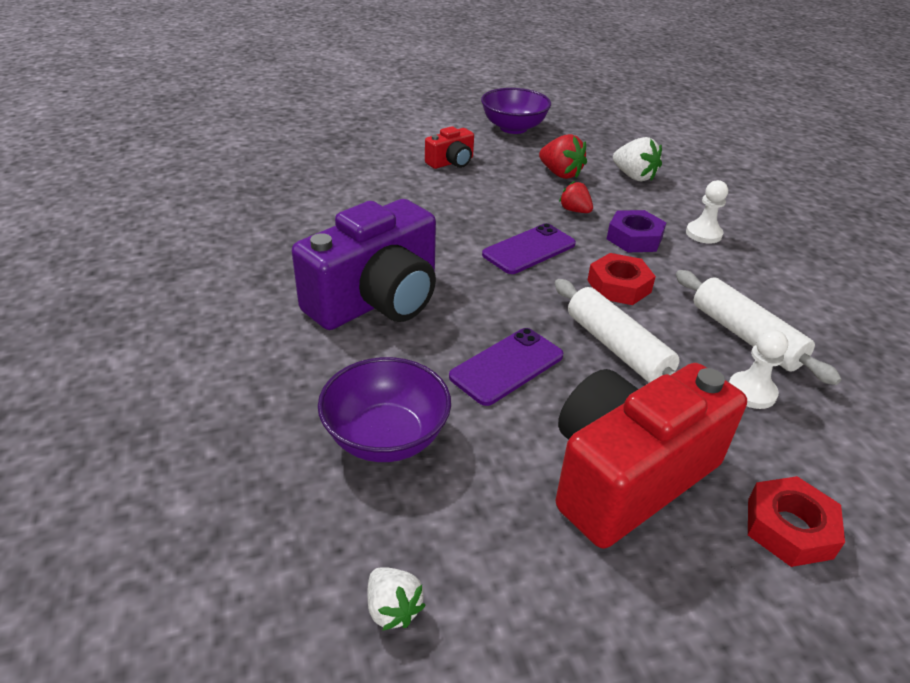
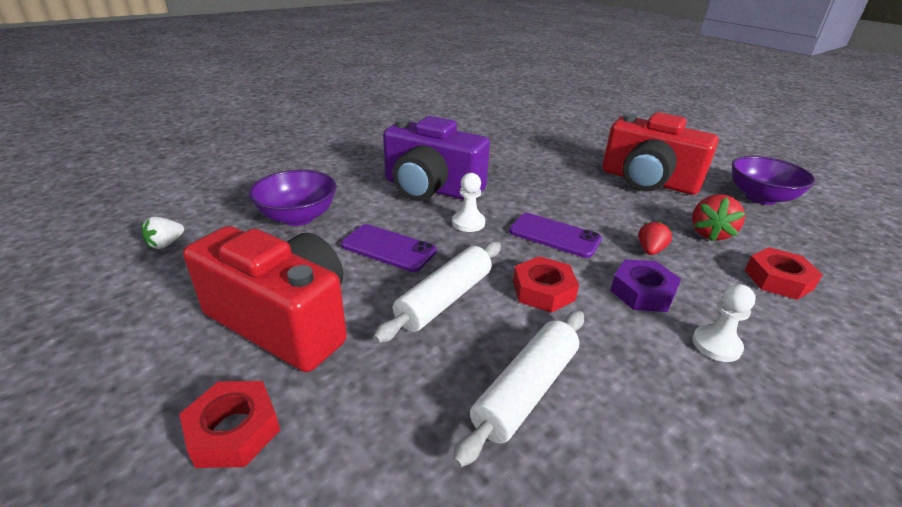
camera: 70 degrees right, 5 degrees down
red camera [425,126,474,169] -> red camera [602,112,719,195], size x2.11
white strawberry [613,137,662,182] -> red nut [745,247,823,300]
white pawn [729,329,788,409] -> white pawn moved to [452,173,485,232]

